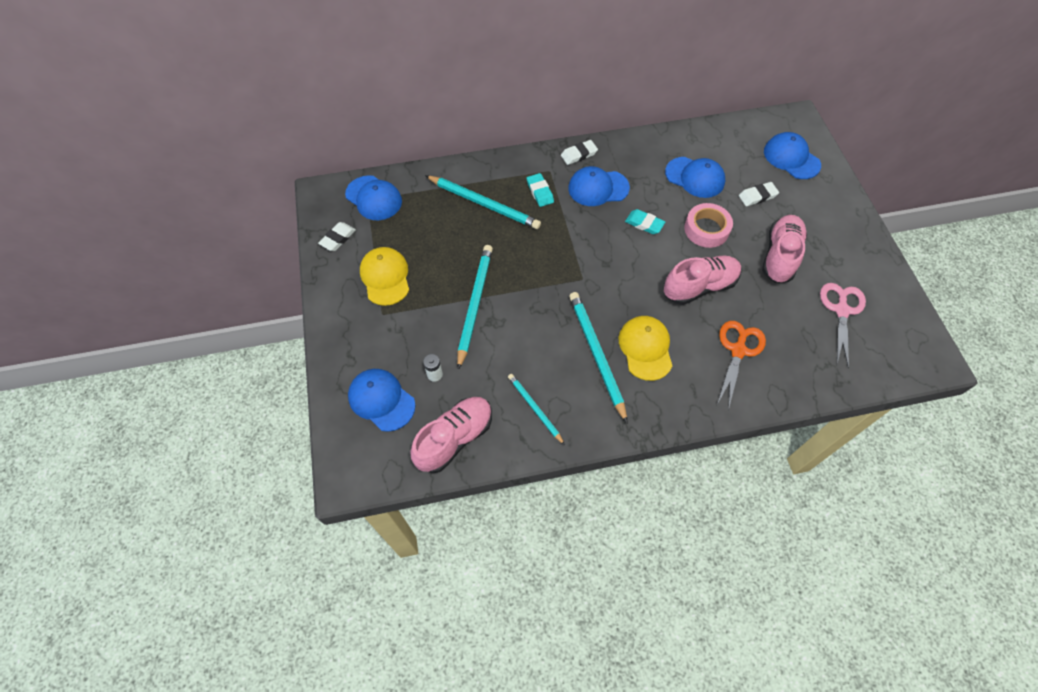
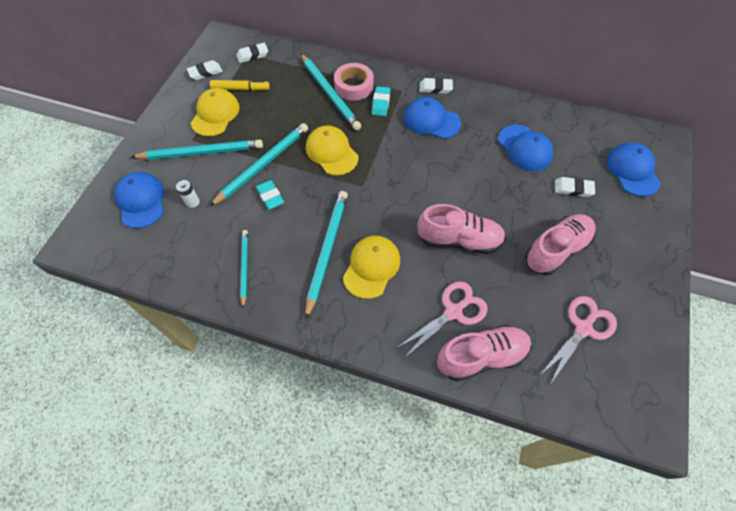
camera: 30 degrees right, 0 degrees up
blue cap [345,175,402,220] -> white eraser [236,43,268,63]
pink shoe [411,397,492,473] -> pink shoe moved to [437,325,531,381]
turquoise eraser [625,209,665,234] -> turquoise eraser moved to [256,180,284,210]
pink tape [684,203,733,248] -> pink tape moved to [334,63,373,100]
orange scissors [717,321,766,410] -> pink scissors [397,281,488,358]
none -> turquoise pencil [131,140,263,160]
none -> yellow marker [210,80,270,91]
none -> yellow cap [306,126,358,175]

